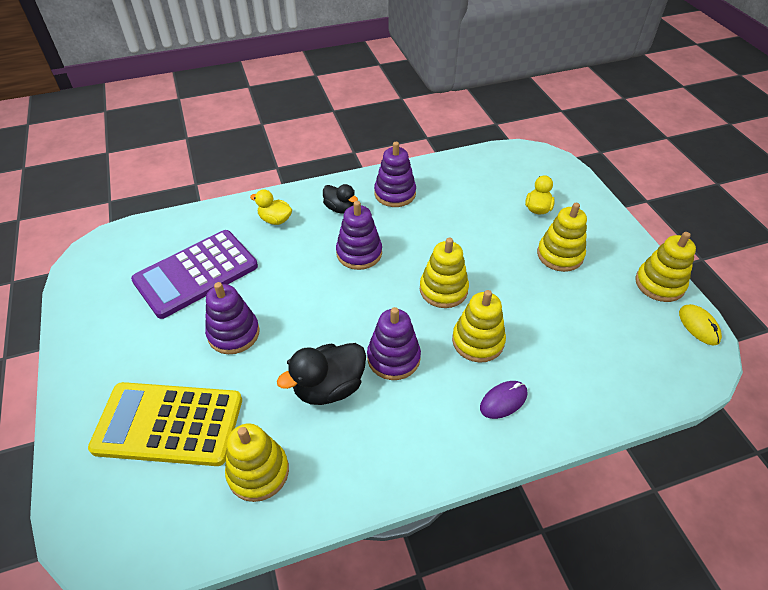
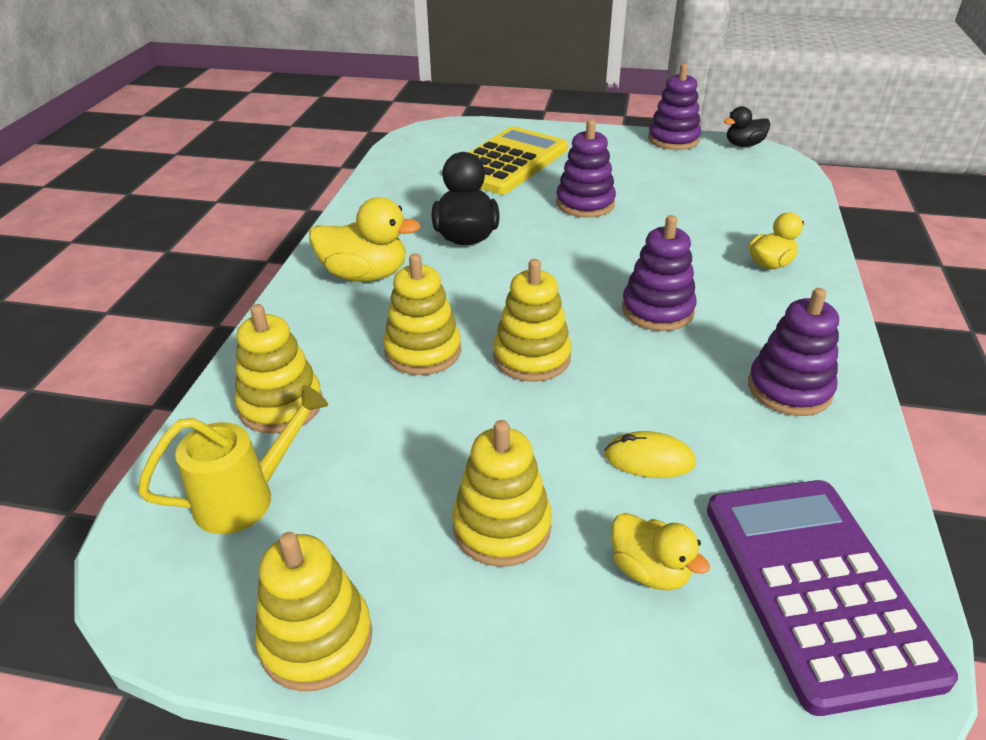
camera: 120 degrees right, 10 degrees down
purple calculator [131,230,258,319] -> purple calculator moved to [707,480,958,716]
yellow stacking toy [225,424,289,502] -> yellow stacking toy moved to [235,304,322,434]
black duck [323,184,358,214] -> black duck moved to [724,106,770,147]
purple stacking toy [367,307,421,380] -> purple stacking toy moved to [648,63,701,150]
purple mouse [480,381,527,419] -> none
yellow mouse [679,304,722,345] -> yellow mouse moved to [604,431,696,478]
none -> yellow watering can [138,385,328,534]
none -> yellow duck [309,197,420,282]

